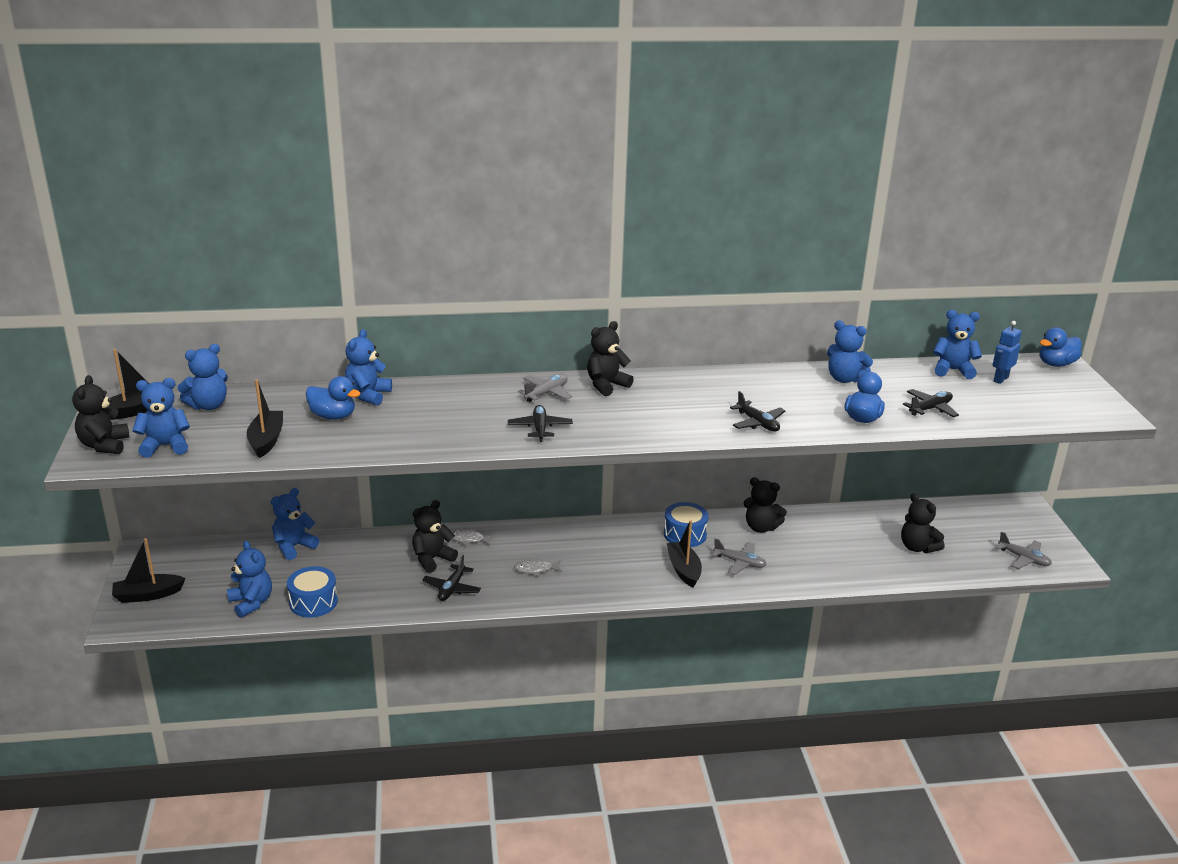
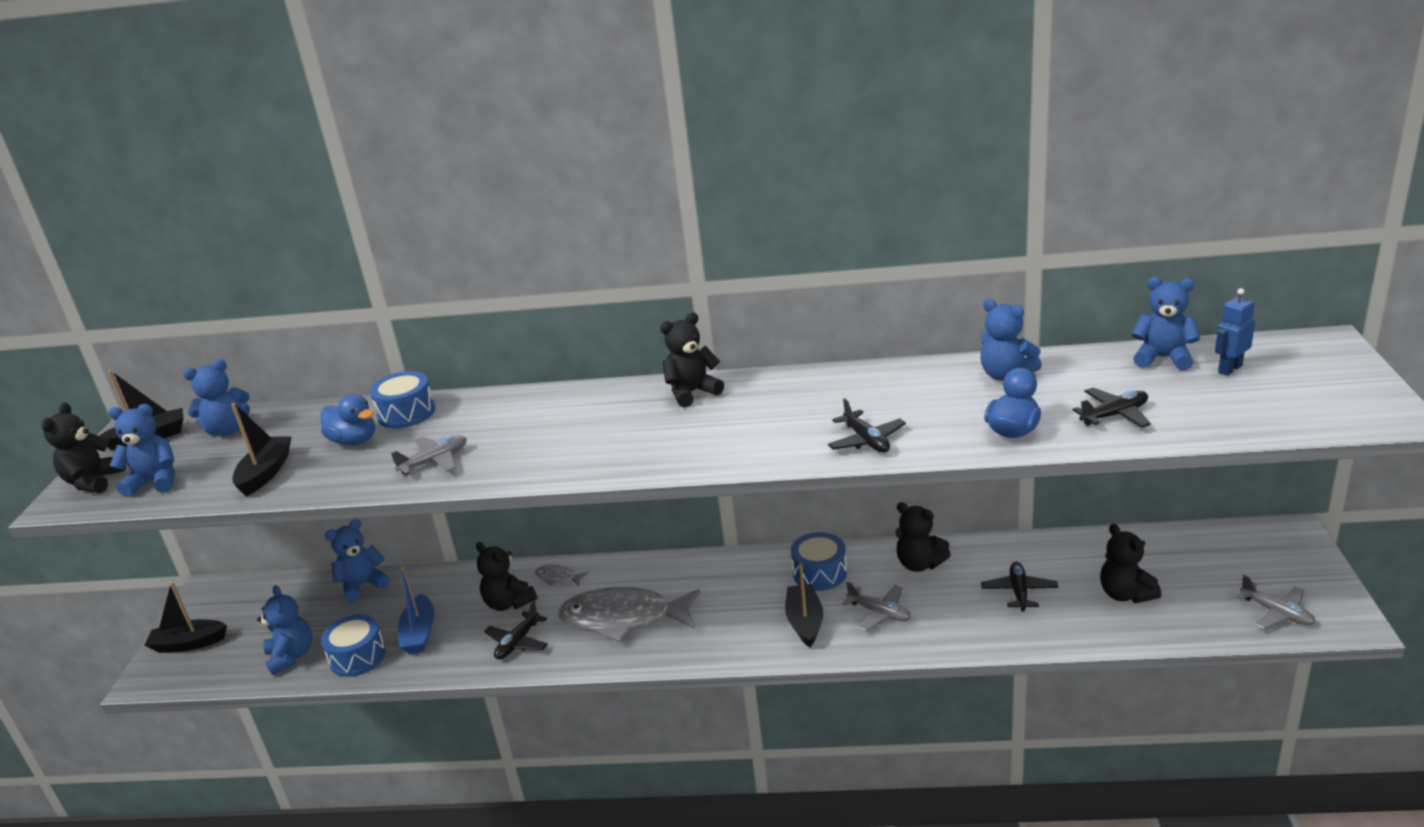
camera: 15 degrees right, 0 degrees up
blue teddy bear [345,329,392,406] -> blue drum [370,371,435,428]
black teddy bear [412,500,458,573] -> black teddy bear turned 105 degrees counterclockwise [476,542,537,611]
black plane [508,405,573,442] -> black plane moved to [981,562,1058,612]
grey fish [514,559,562,576] -> grey fish [558,587,700,643], size x2.43
grey plane [518,375,572,402] -> grey plane moved to [391,435,467,475]
blue duck [1039,327,1082,367] -> none
none -> blue boat [398,565,434,654]

